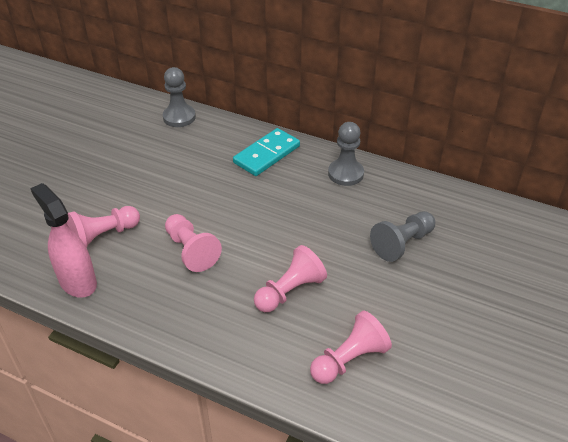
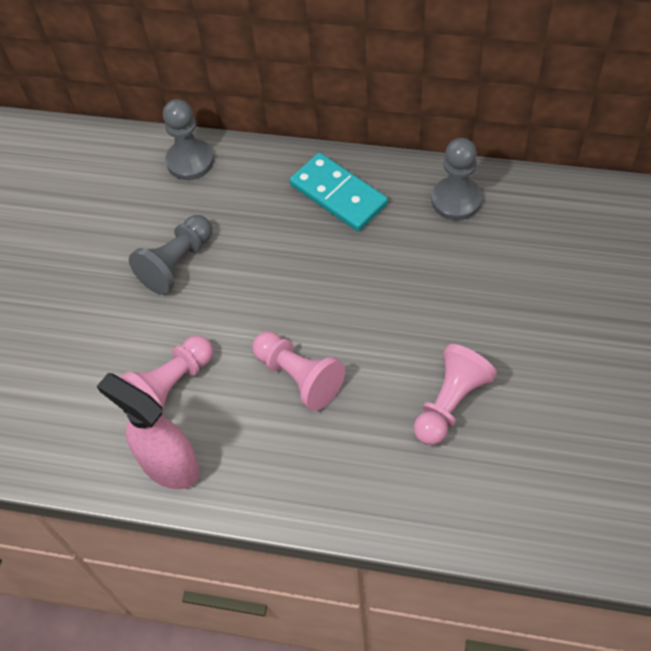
camera: 10 degrees left, 15 degrees up
turquoise domino [233,128,300,176] -> turquoise domino turned 75 degrees counterclockwise [290,153,388,231]
pink pawn [310,311,392,384] -> none
grey pawn [370,211,435,262] -> grey pawn moved to [129,215,212,295]

